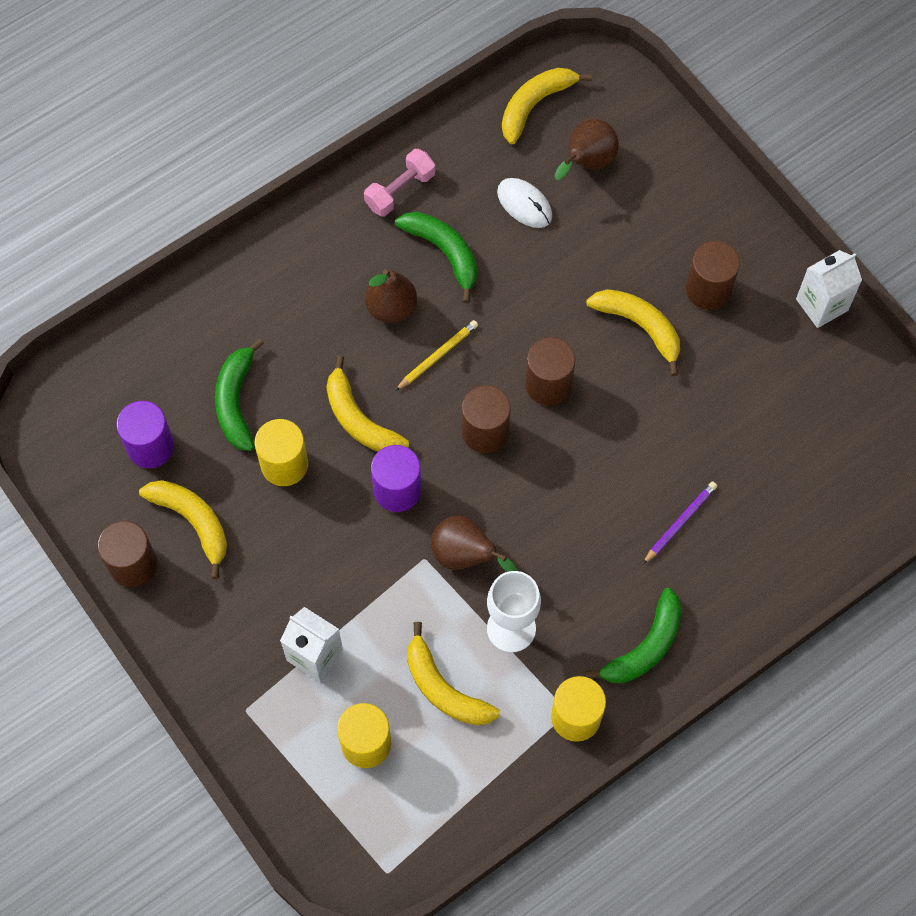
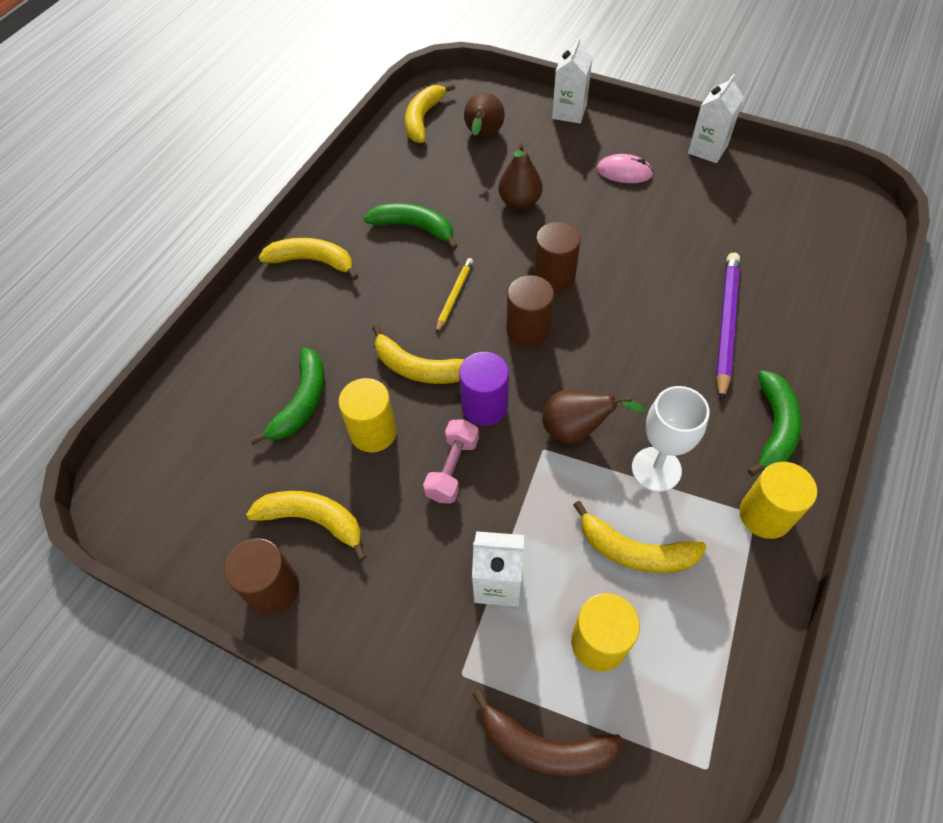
camera: 25 degrees left, 10 degrees down
purple cylinder [116,401,174,468] -> none
green banana [215,338,264,451] -> green banana turned 135 degrees counterclockwise [249,348,324,445]
pink dumbbell [364,149,435,216] -> pink dumbbell moved to [423,419,479,504]
brown pear [365,269,417,323] -> brown pear moved to [498,143,542,210]
white mouse [497,178,552,228] -> none
yellow banana [586,289,680,376] -> yellow banana moved to [258,238,358,280]
purple pencil [643,481,717,564] -> purple pencil [716,253,740,402], size x1.79
brown cylinder [686,241,740,310] -> pink mouse [597,154,654,183]
none -> brown banana [473,689,623,776]
none -> white carton [552,37,593,123]

